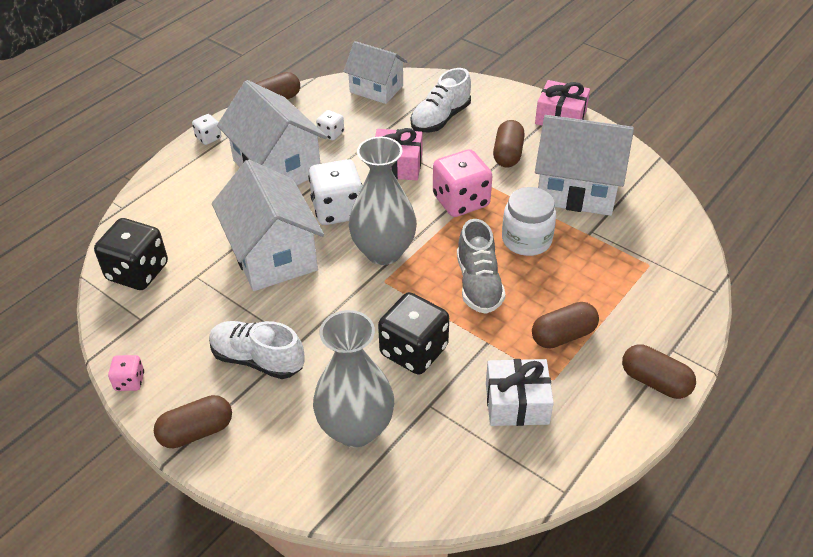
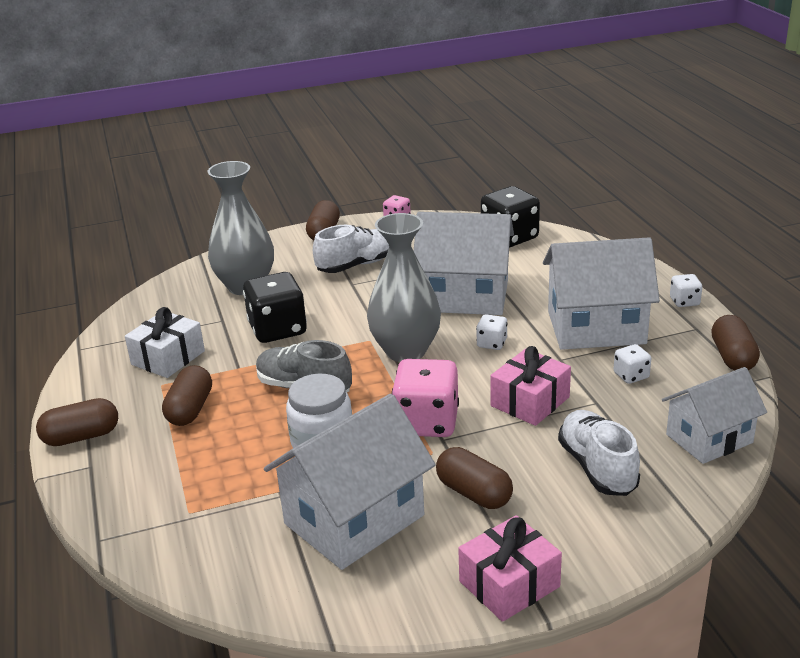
camera: 125 degrees right, 15 degrees down
white dice [308,159,363,225] -> white dice [476,314,508,350], size x0.49

